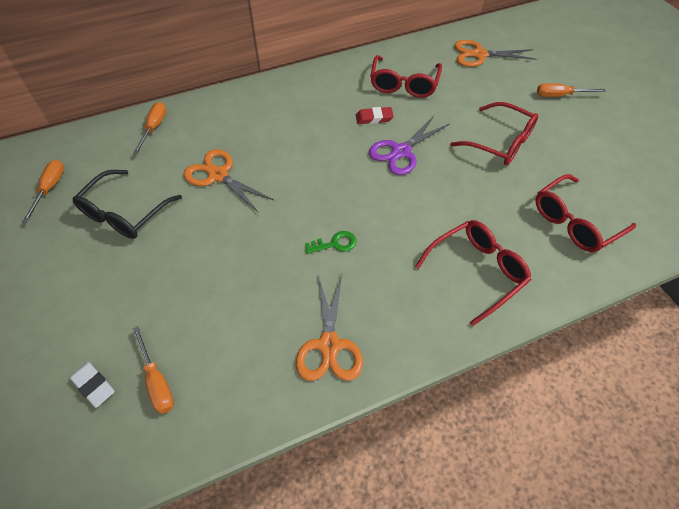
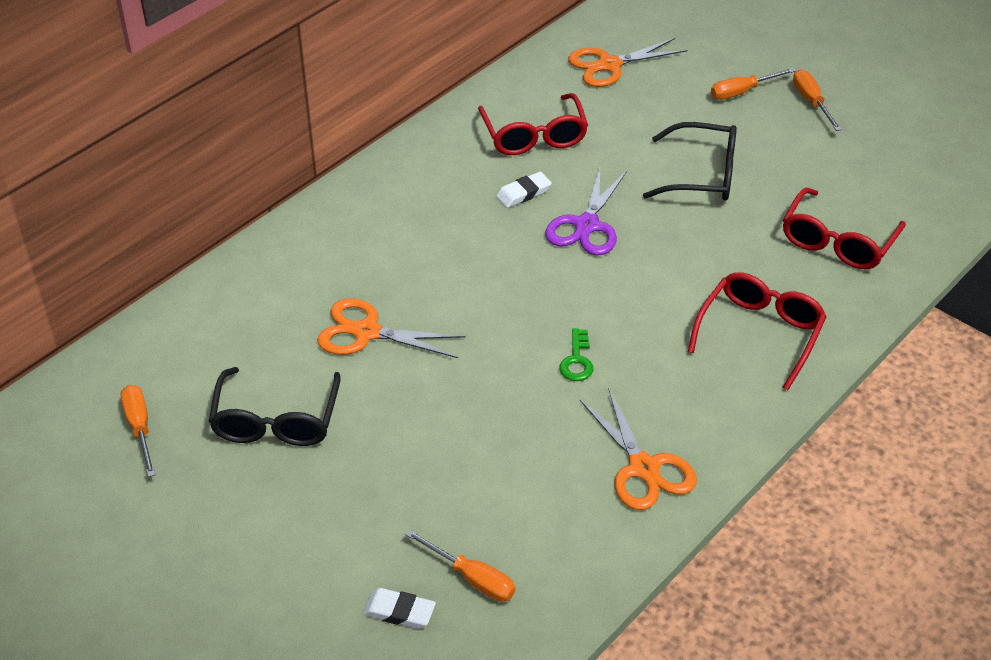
camera: 25 degrees left, 10 degrees down
orange screwdriver [133,102,167,154] -> orange screwdriver moved to [793,69,842,131]
green key [305,231,357,254] -> green key turned 135 degrees clockwise [559,328,593,381]
red eraser [356,107,394,124] -> white eraser [496,172,552,208]
red glasses [450,102,538,165] -> black glasses [643,122,737,201]

